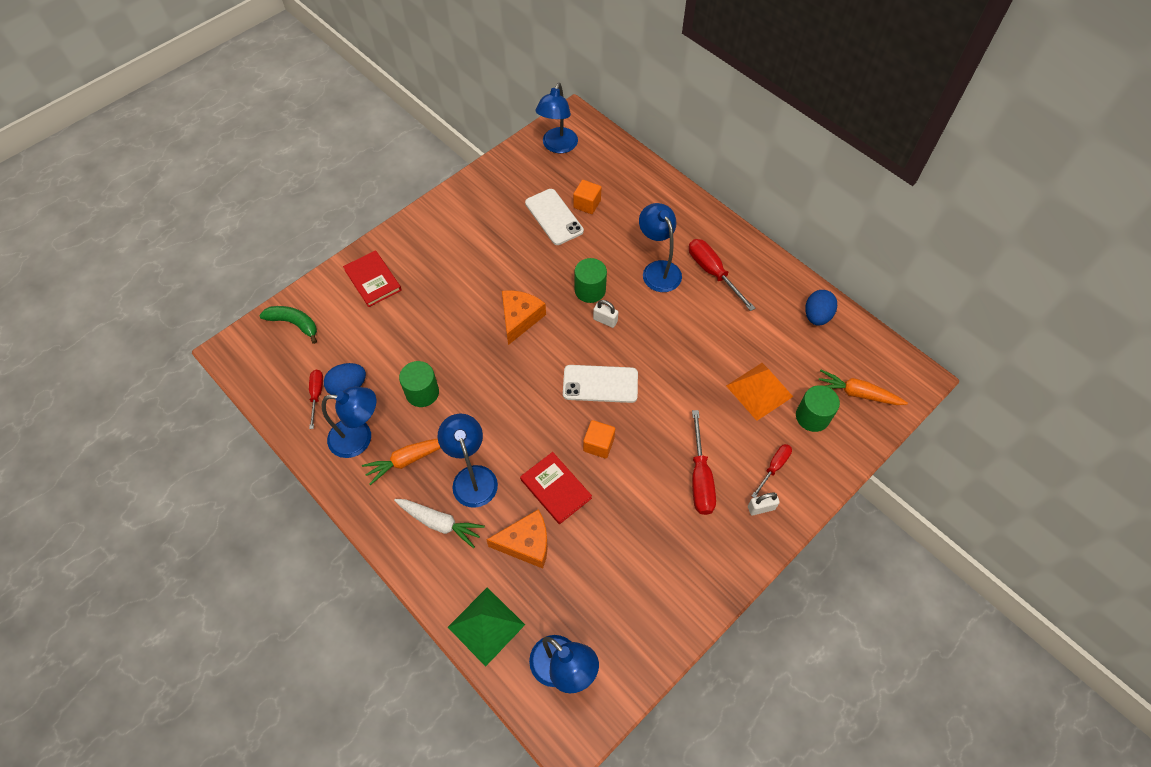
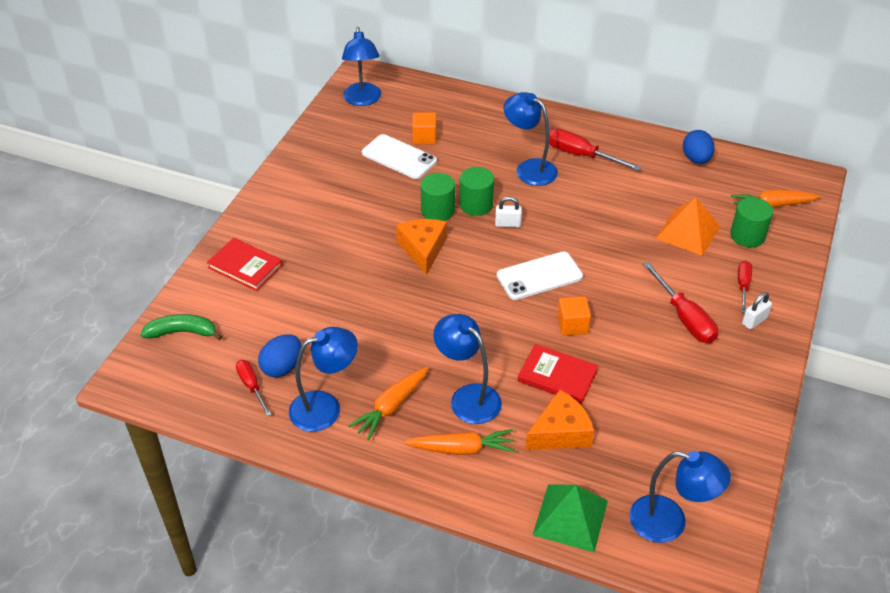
camera: 25 degrees left, 15 degrees down
white carrot [394,499,485,548] -> orange carrot [404,429,515,455]
green cylinder [399,361,439,407] -> green cylinder moved to [421,173,455,221]

